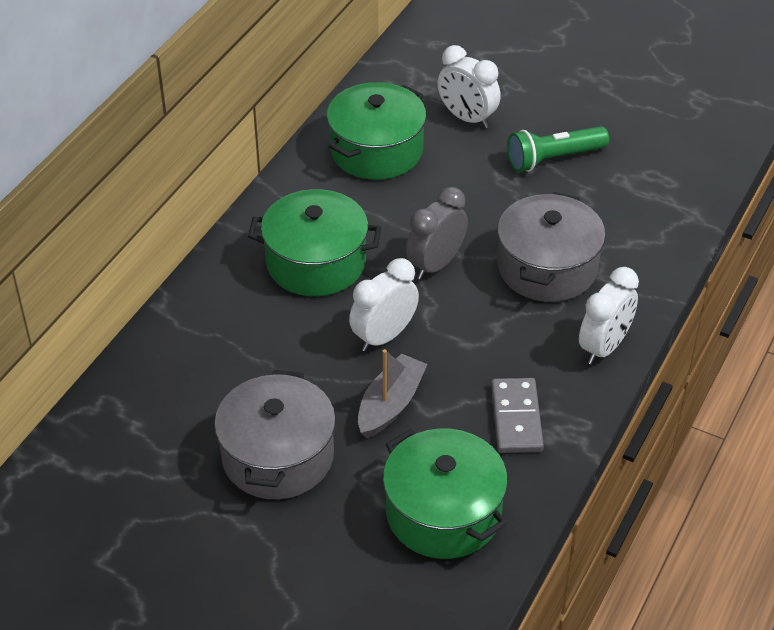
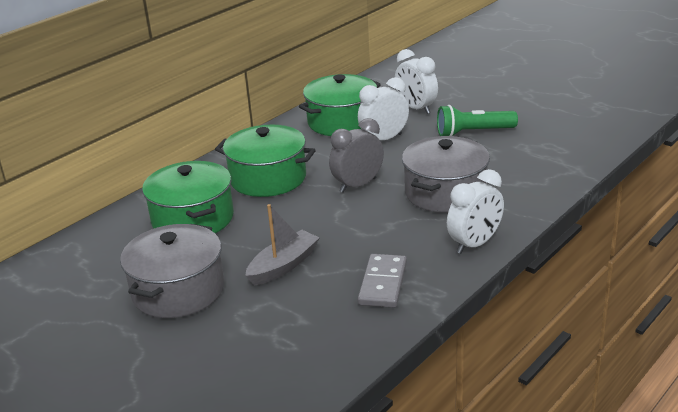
camera: 15 degrees right, 15 degrees down
white clock [349,258,419,351] -> white clock moved to [358,77,409,140]
green pot [383,428,508,559] -> green pot moved to [142,161,234,233]

